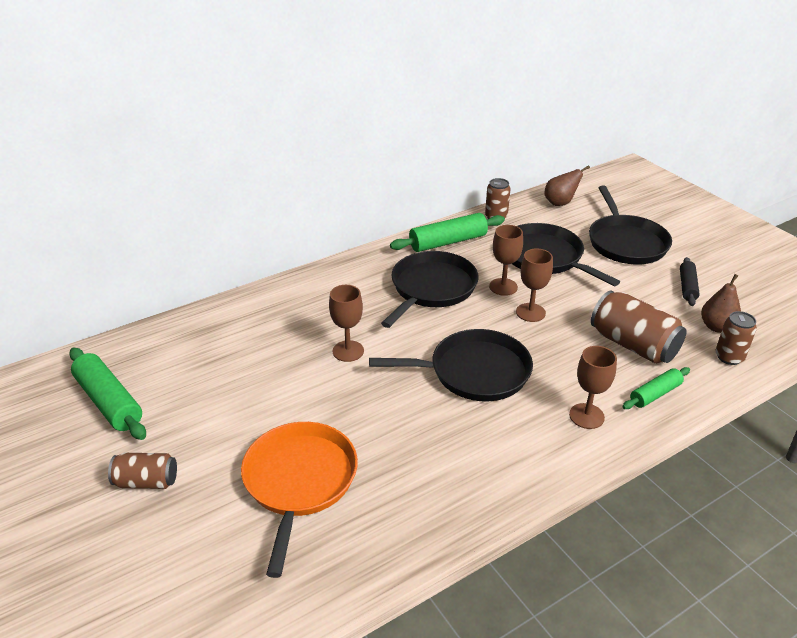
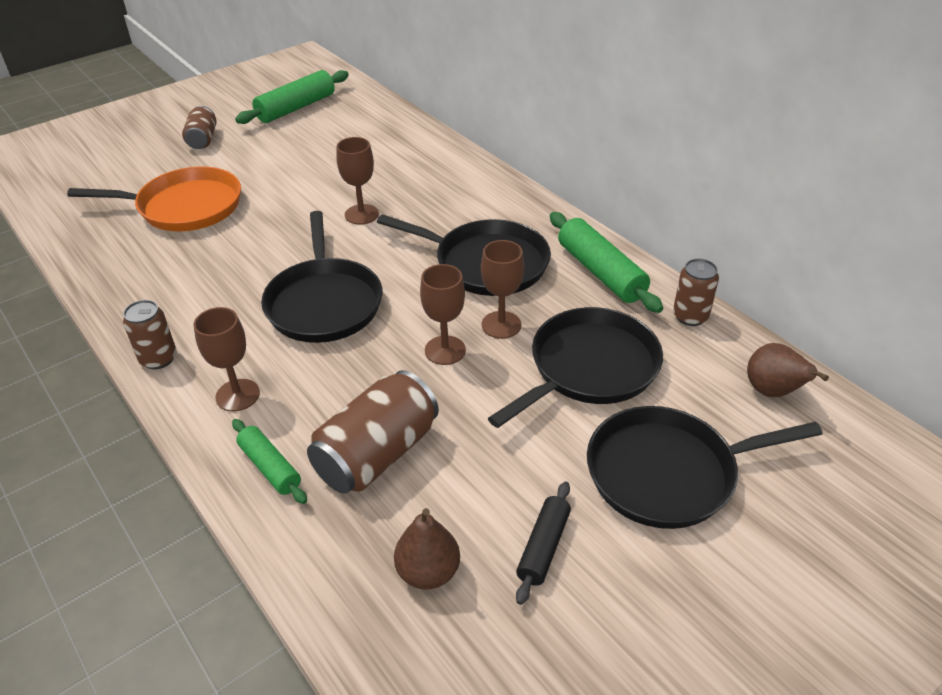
camera: 85 degrees right, 5 degrees up
black rolling pin [680,257,700,306] -> black rolling pin turned 75 degrees counterclockwise [516,482,571,605]
brown can [715,311,757,365] -> brown can moved to [123,300,177,369]

